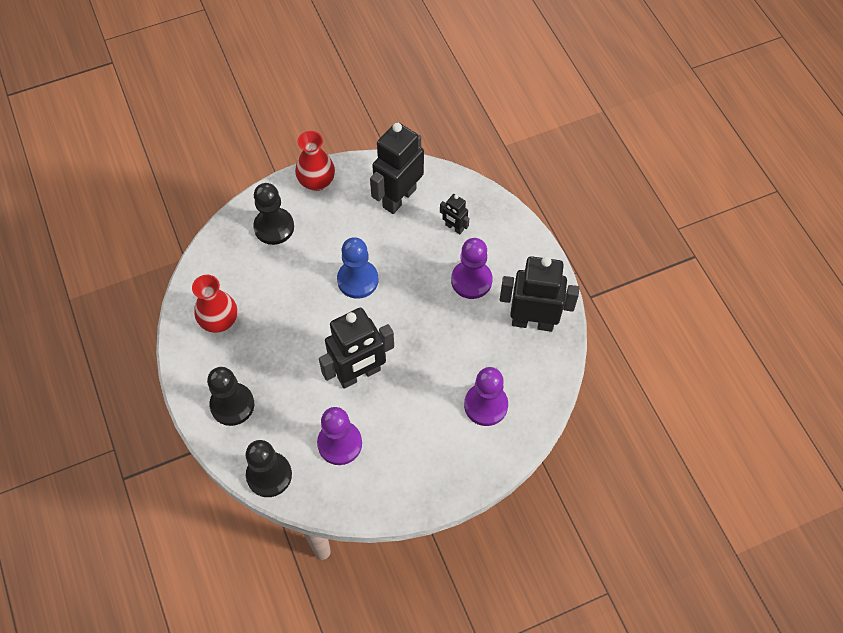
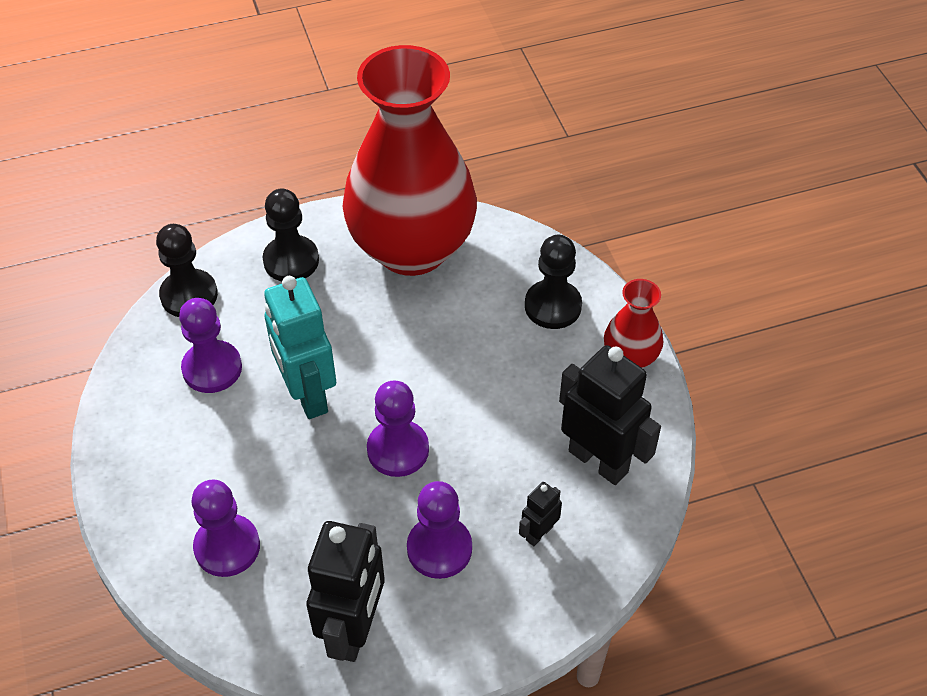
camera: 95 degrees right, 10 degrees down
red vase [192,275,237,333] -> red vase [342,45,477,276], size x2.36
black robot [319,308,394,389] -> turquoise robot [264,276,336,419]
blue pawn [337,237,378,299] -> none
none -> purple pawn [367,381,429,477]

